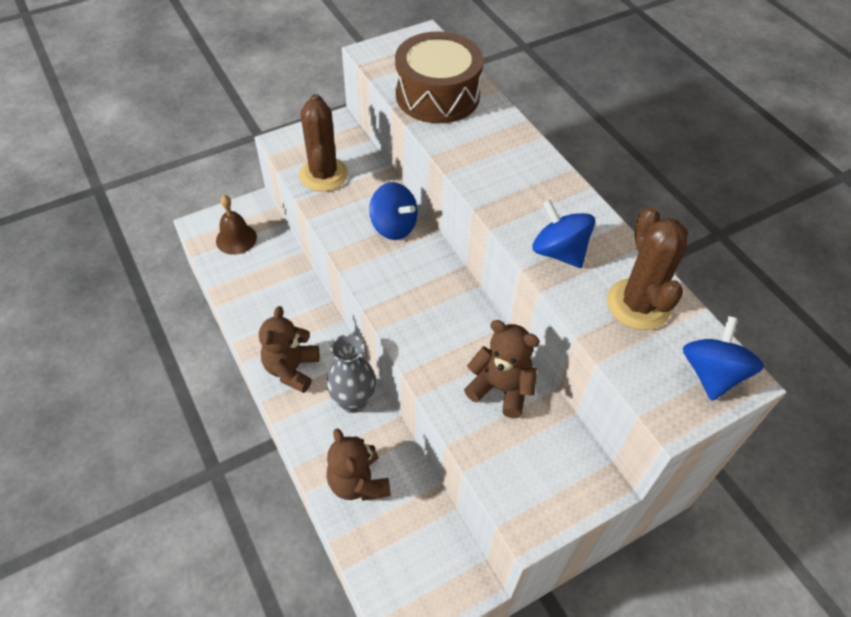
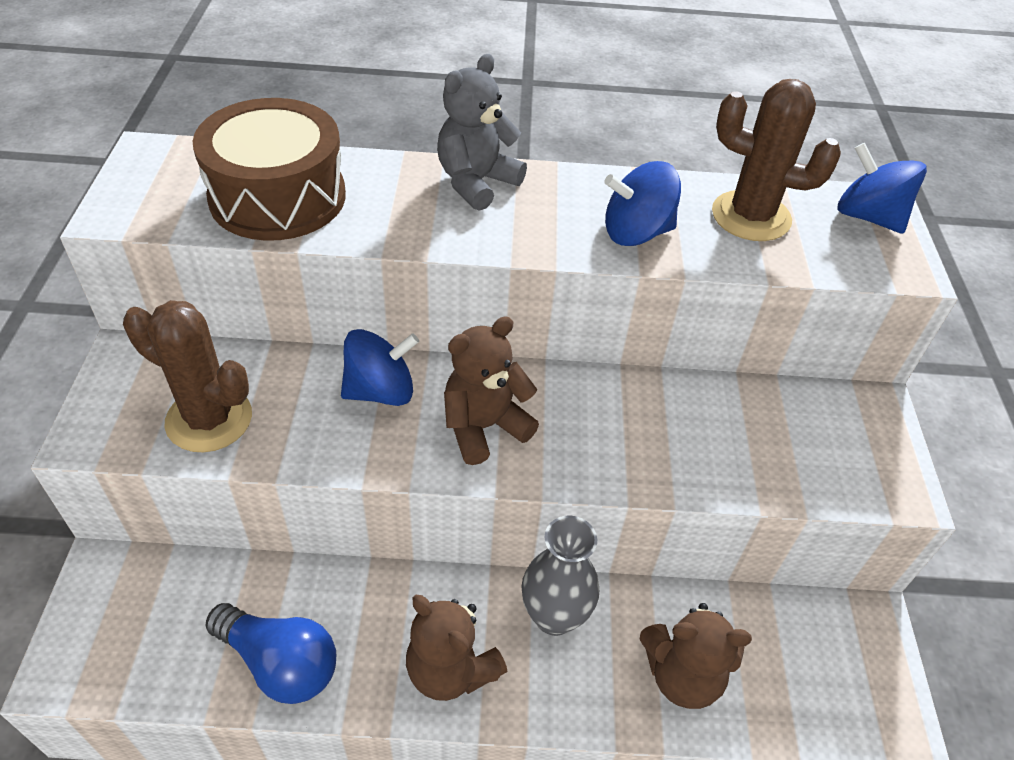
camera: 60 degrees left, 5 degrees down
brown bell [216,195,257,255] -> none
brown teddy bear [464,320,540,418] -> brown teddy bear moved to [444,316,539,465]
none -> blue light bulb [206,603,336,704]
none -> grey teddy bear [437,54,527,211]

